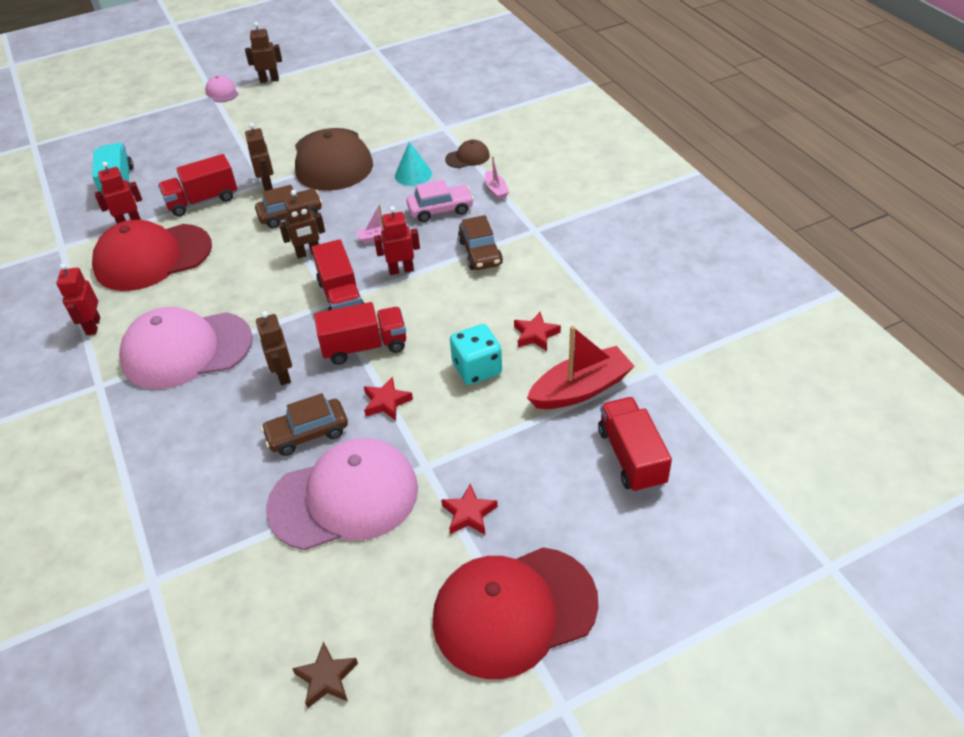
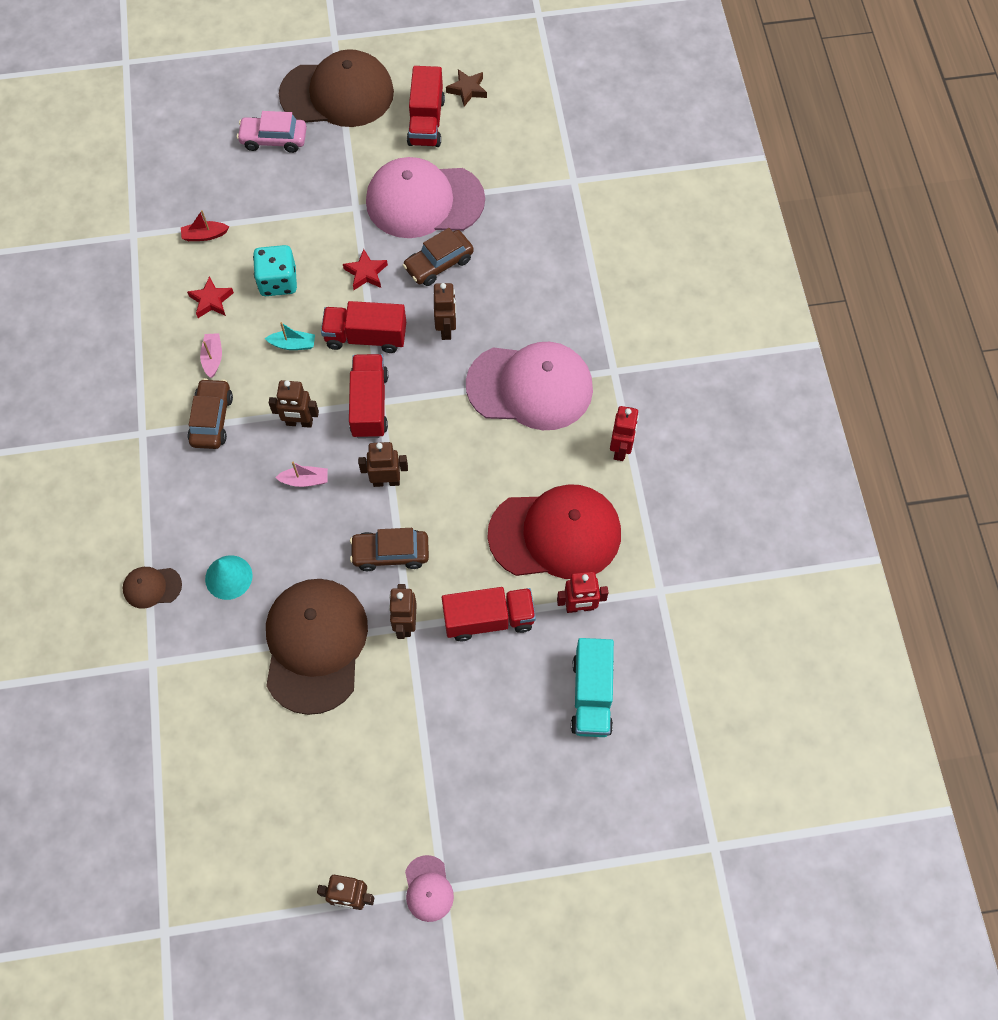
camera: 165 degrees left, 20 degrees up
brown car [261,393,348,456] -> brown car turned 150 degrees clockwise [403,228,474,286]
red robot [374,206,420,275] -> brown robot [269,380,319,428]
pink car [406,180,474,222] -> pink car moved to [237,111,307,153]
red cap [433,547,599,679] -> brown cap [279,49,394,127]
red star [441,484,498,535] -> none
pink boat [485,156,509,200] -> pink boat moved to [200,333,222,378]
red boat [527,326,634,409] -> red boat [181,210,229,241], size x0.49
red truck [598,397,672,493] -> red truck moved to [407,66,445,147]
none -> turquoise boat [265,322,315,350]

